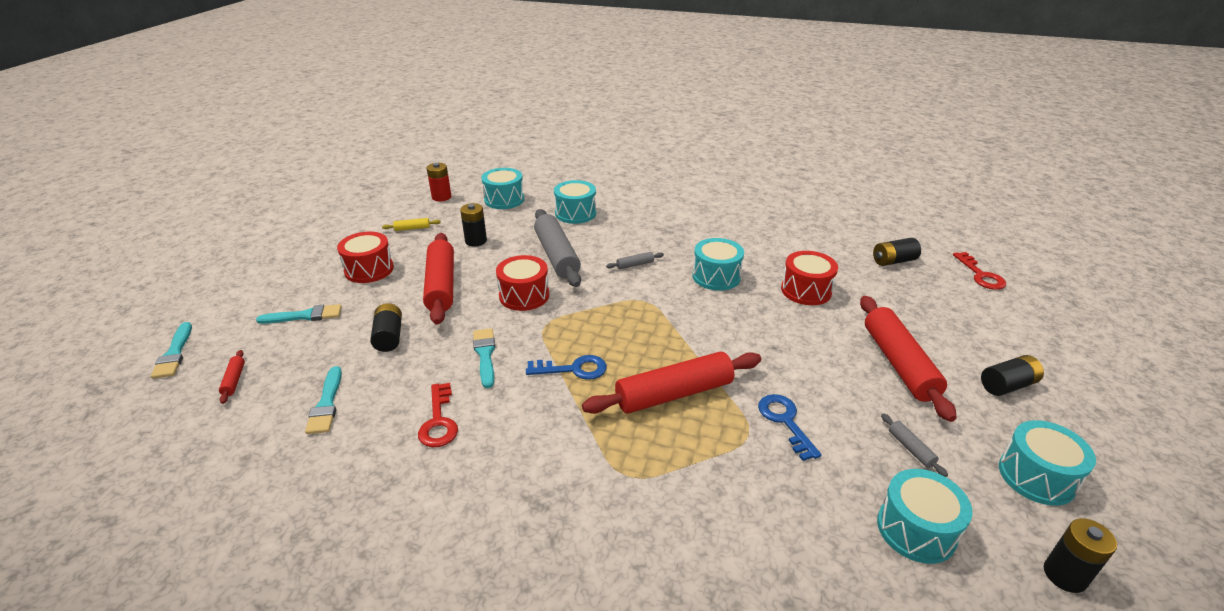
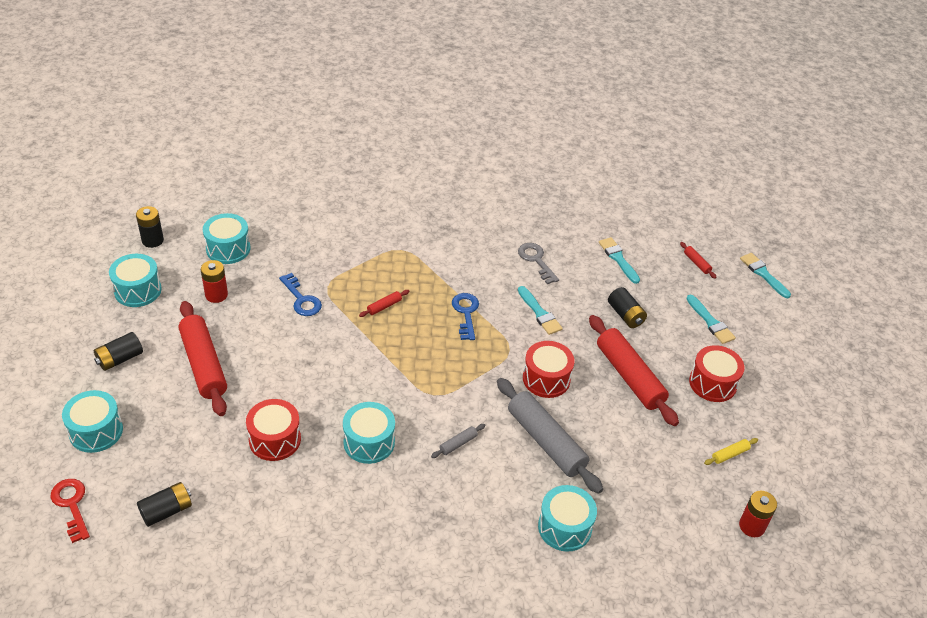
camera: 160 degrees right, 10 degrees up
turquoise brush [256,304,342,324] -> turquoise brush turned 90 degrees counterclockwise [687,295,736,344]
red key [418,383,458,447] -> grey key [518,243,559,284]
black battery [460,203,487,247] -> none
turquoise drum [481,168,524,209] -> turquoise drum moved to [62,390,123,453]
blue key [526,355,607,380] -> blue key turned 105 degrees clockwise [452,293,479,340]
red rolling pin [582,352,761,414] -> red rolling pin [359,290,409,317], size x0.41
grey rolling pin [881,413,948,477] -> red battery [201,260,228,303]

